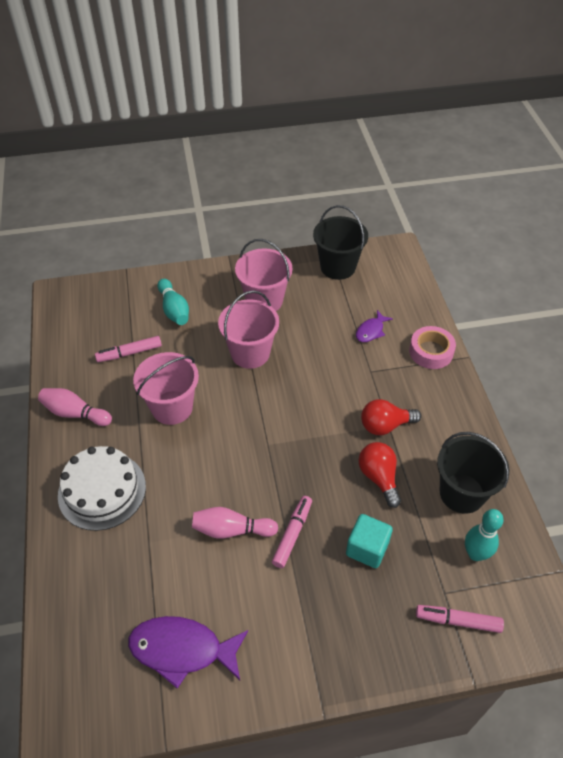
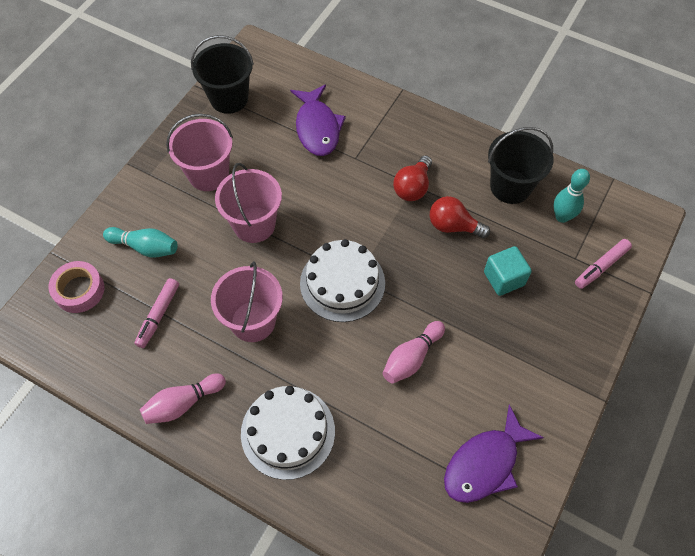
camera: 50 degrees left, 10 degrees up
pink marker [272,496,312,568] -> none
purple fish [356,310,393,342] -> purple fish [290,84,346,156], size x1.87
pink tape [409,326,456,369] -> pink tape moved to [49,261,104,313]
none -> white cake [300,239,385,322]

